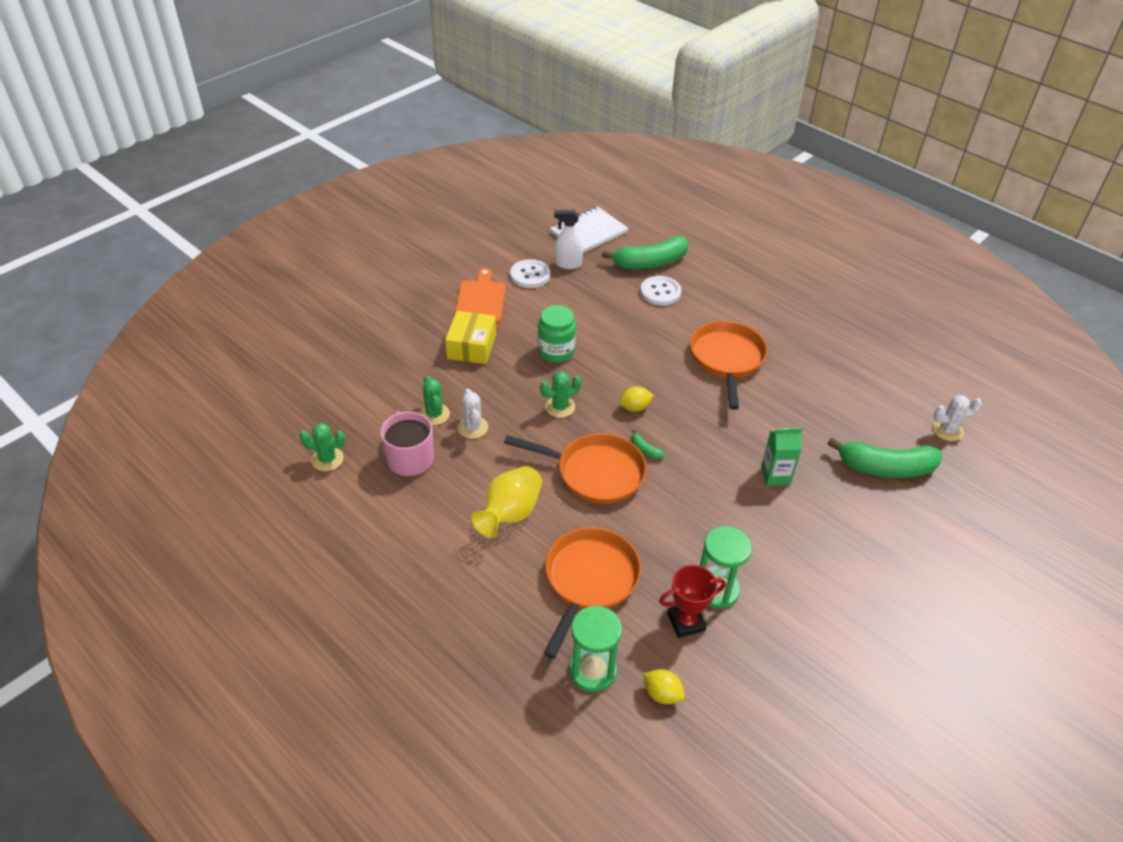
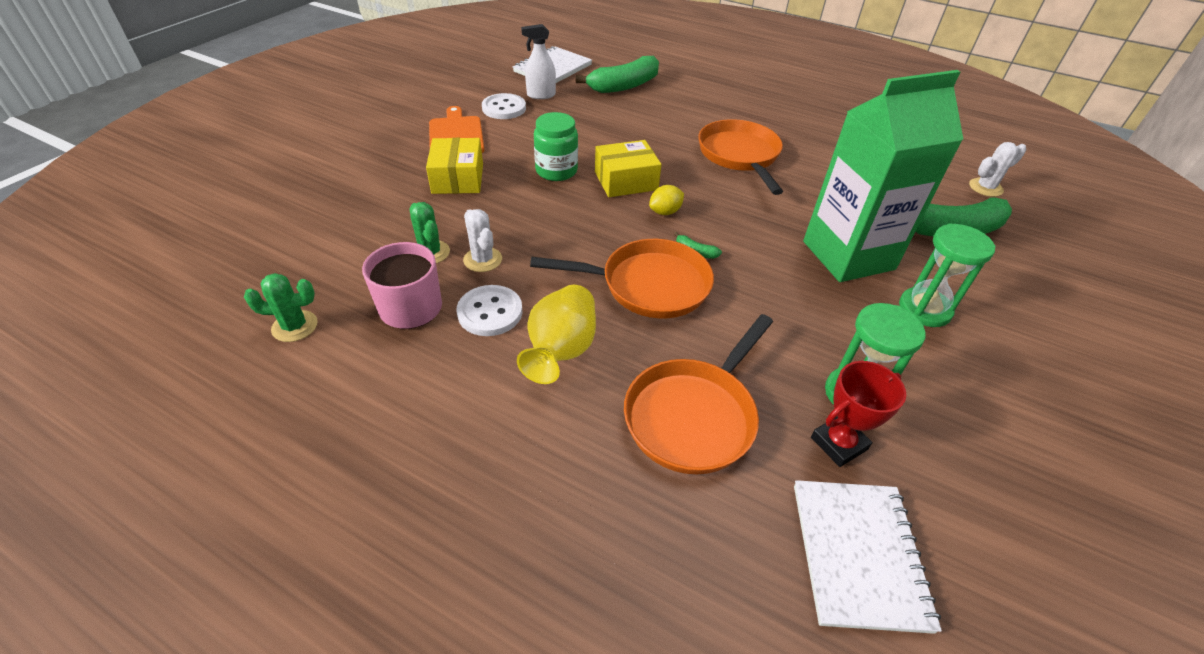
camera: 15 degrees left, 0 degrees up
green cactus [540,372,582,418] -> none
orange pan [544,527,641,658] -> orange pan turned 150 degrees counterclockwise [624,314,773,474]
green hourglass [569,605,622,692] -> green hourglass moved to [899,223,996,327]
white button [640,276,681,306] -> white button moved to [457,285,523,336]
yellow lemon [643,669,685,704] -> white notebook [794,480,942,634]
green carton [761,428,802,486] -> green carton [803,70,964,282], size x2.29
none -> yellow box [595,140,661,197]

